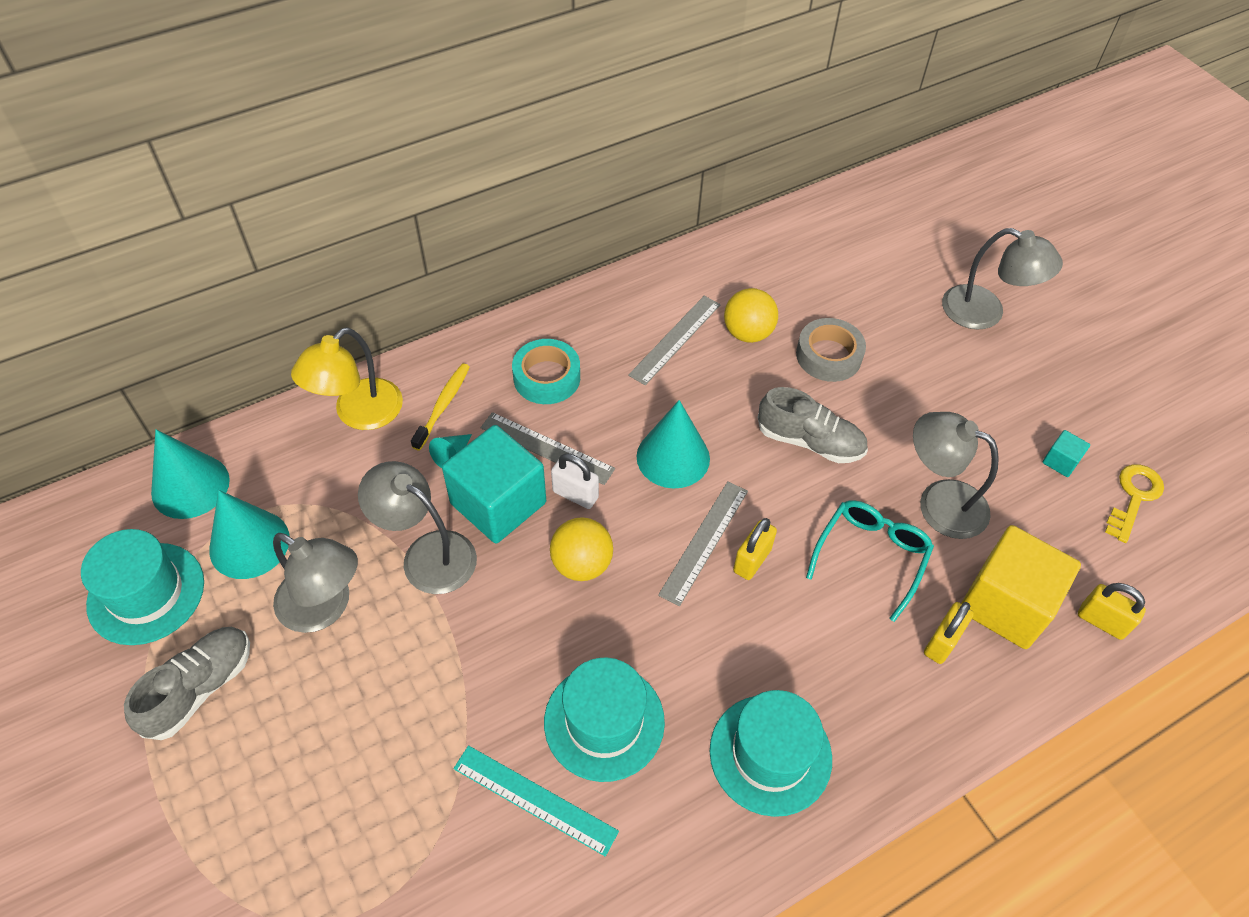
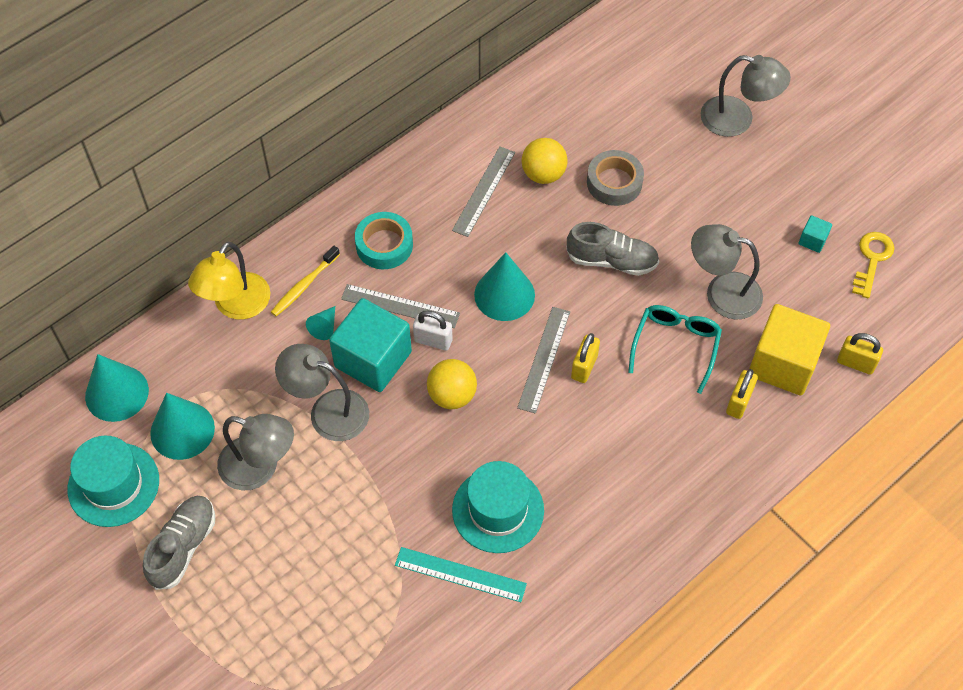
camera: 10 degrees left, 5 degrees up
yellow toothbrush [411,363,470,451] -> yellow toothbrush turned 150 degrees counterclockwise [271,246,340,316]
turquoise hat [710,690,832,817] -> none

